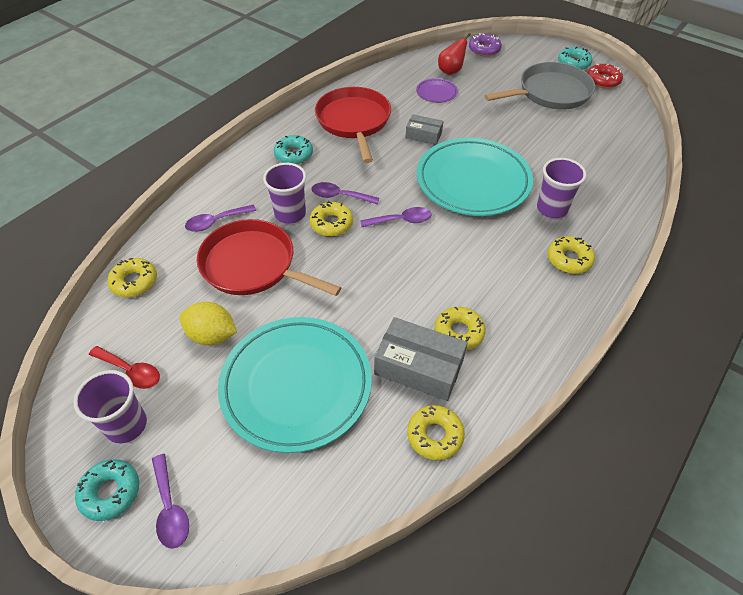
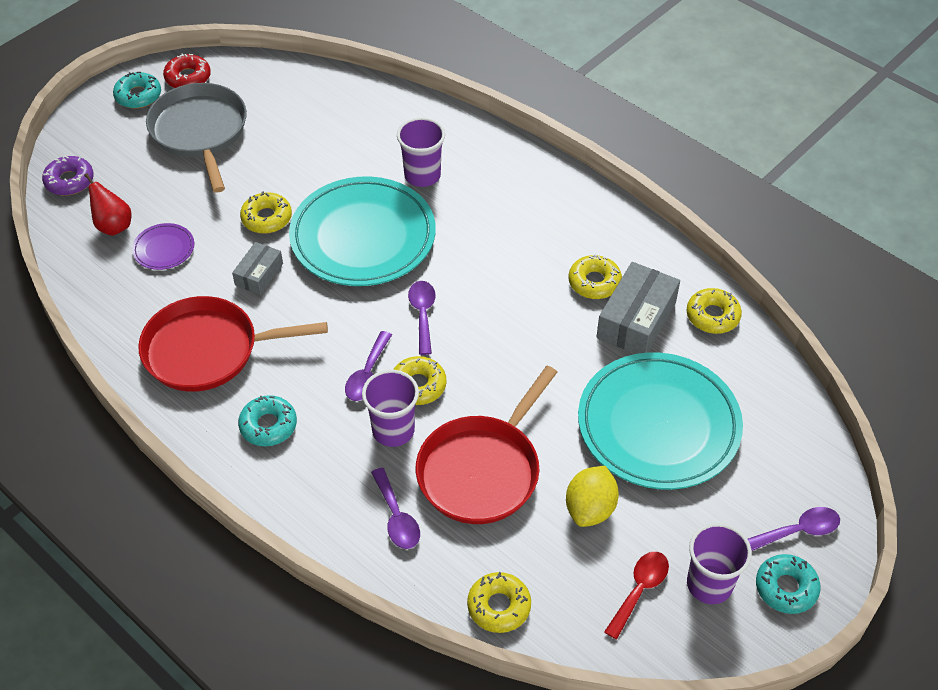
camera: 85 degrees left, 0 degrees up
yellow donut [548,236,595,274] -> yellow donut moved to [240,191,292,234]

